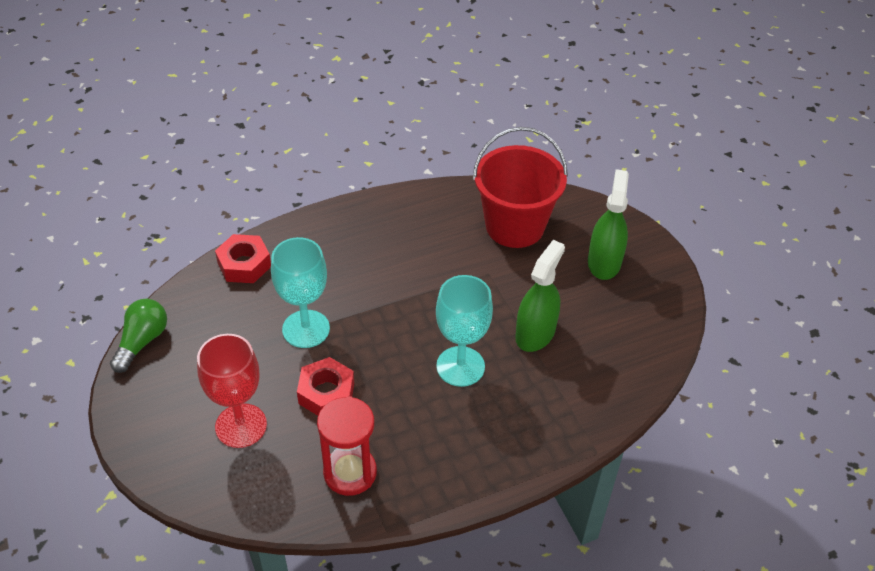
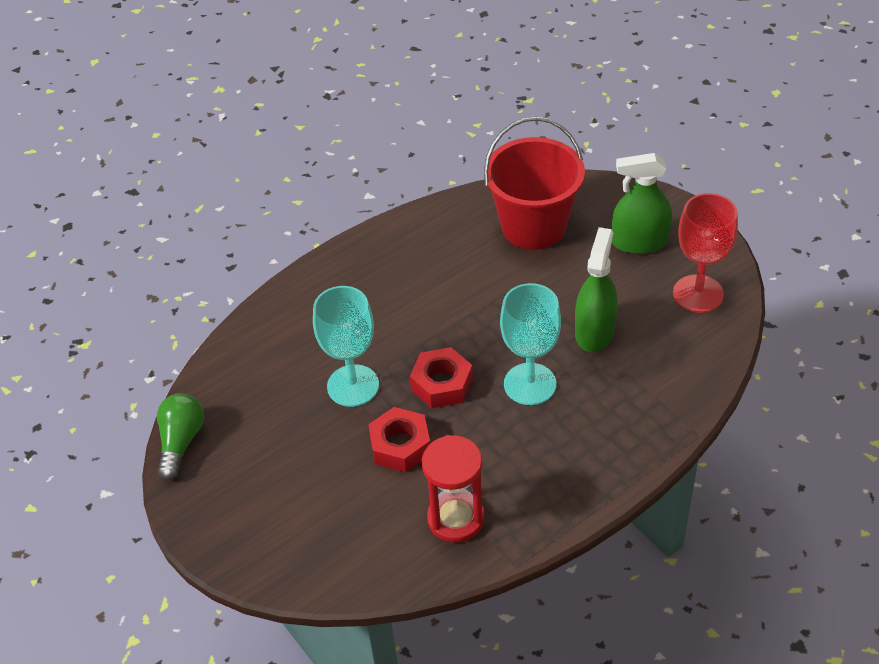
camera: 10 degrees left, 0 degrees up
red goblet [197,334,267,448] -> red goblet moved to [673,193,738,313]
red nut [215,234,271,283] -> red nut moved to [410,347,473,408]
green spray bottle [588,169,629,280] -> green spray bottle turned 90 degrees counterclockwise [612,153,672,254]

